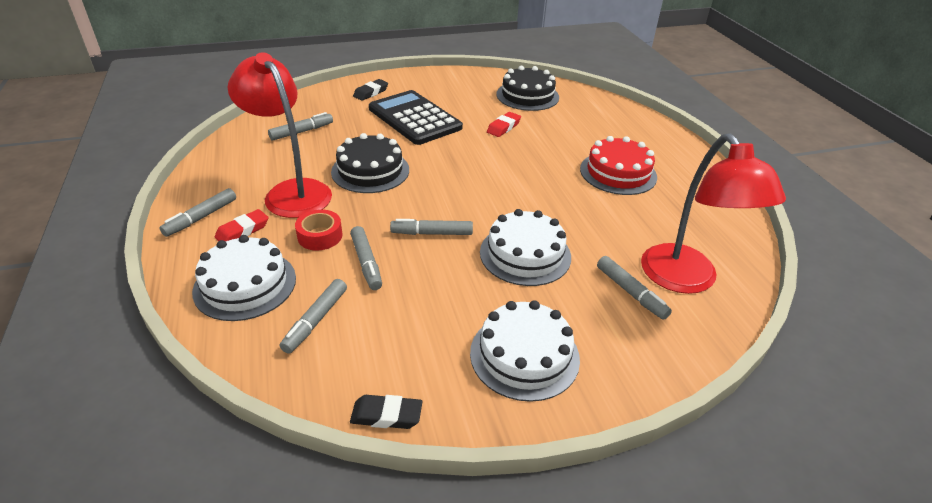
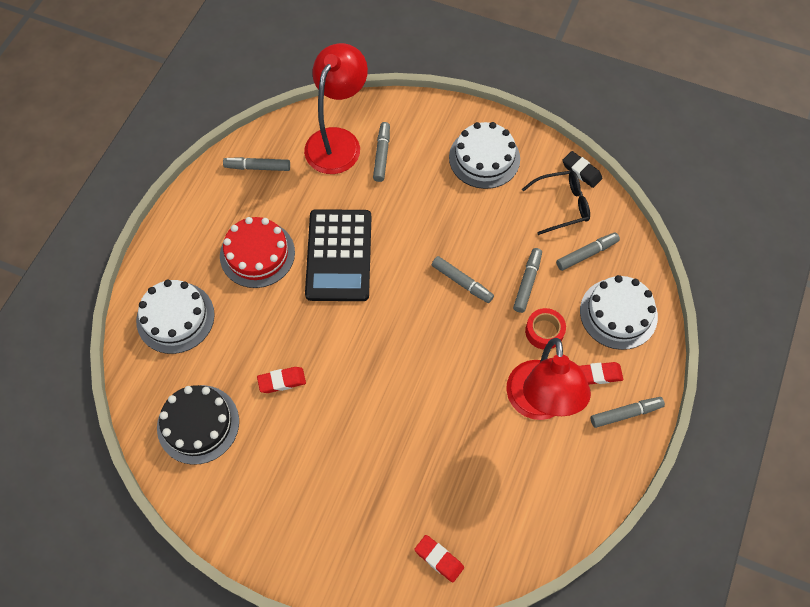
camera: 140 degrees left, 25 degrees up
grey marker [268,112,333,141] -> grey marker moved to [223,157,290,171]
black cake [331,133,409,193] -> none
black eraser [353,79,388,101] -> none
black calculator [369,90,463,145] -> black calculator moved to [305,209,371,301]
white cake [480,209,571,286] -> white cake moved to [136,280,215,354]
none -> red eraser [414,535,464,583]
none -> black glasses [522,170,590,235]

